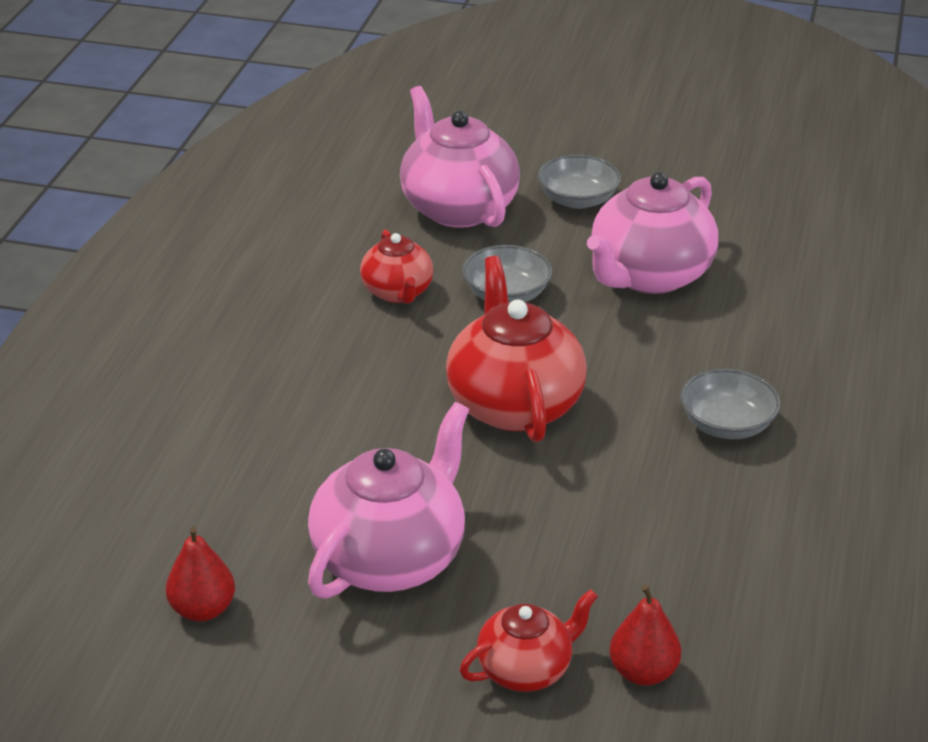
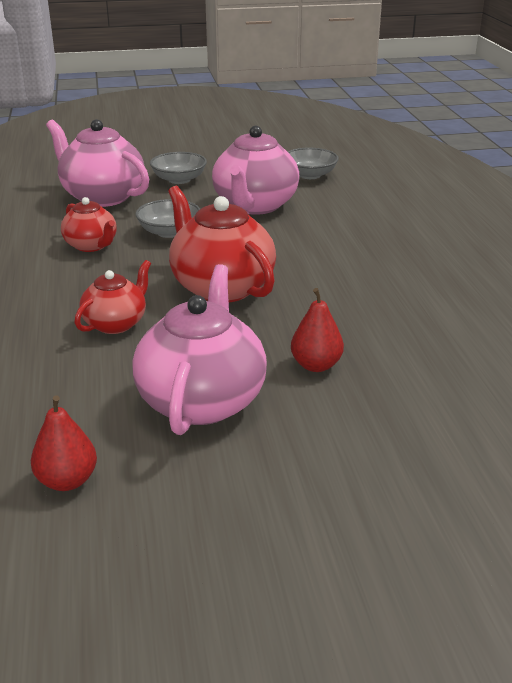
camera: 25 degrees left, 5 degrees down
red teapot [460,589,598,692] -> red teapot moved to [74,260,151,334]
red pear [609,585,681,686] -> red pear moved to [291,288,344,372]
grey bowl [680,369,780,439] -> grey bowl moved to [287,148,339,179]

